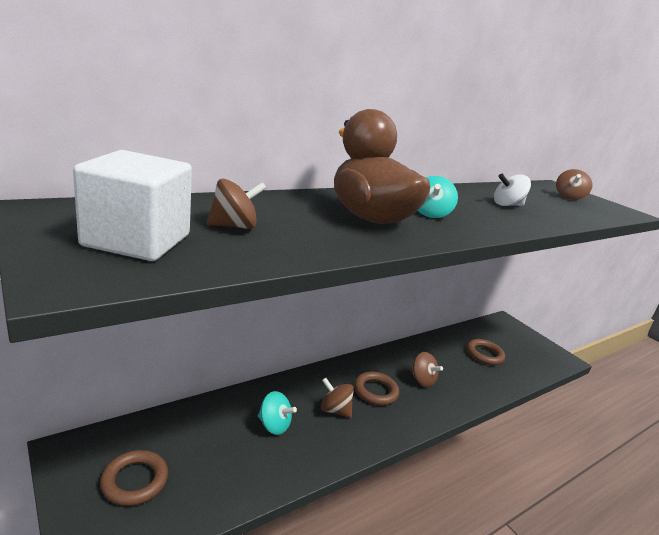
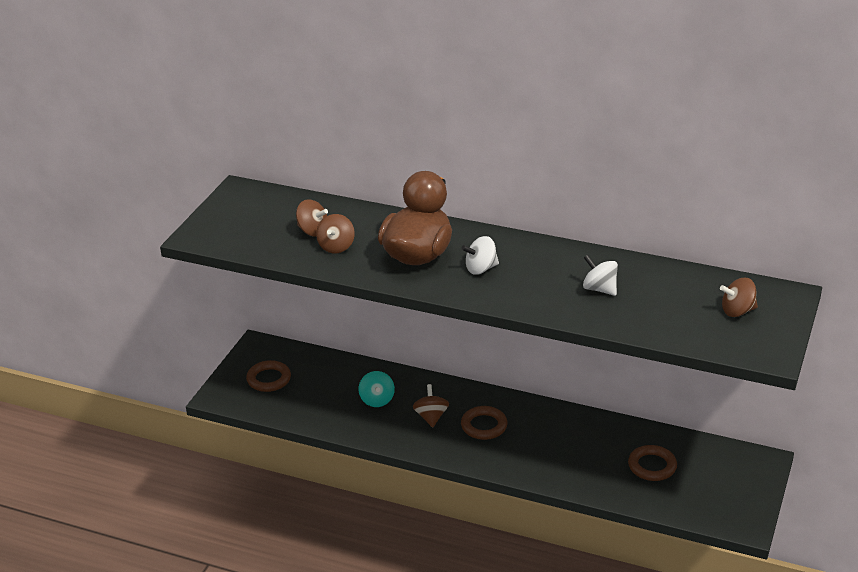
camera: 60 degrees right, 10 degrees up
white cube [73,150,192,261] -> none
brown spinning top [410,352,443,387] -> brown spinning top moved to [316,214,355,253]
turquoise spinning top [418,176,458,218] -> white spinning top [461,236,499,275]

